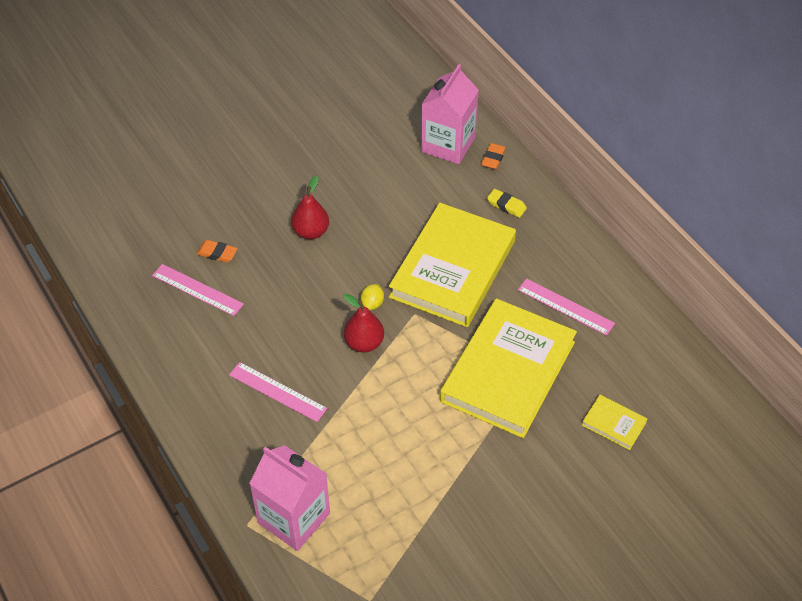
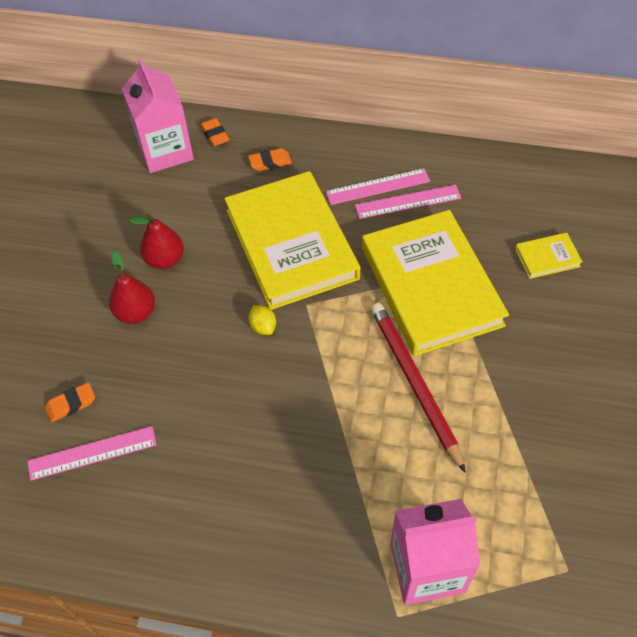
camera: 45 degrees left, 5 degrees up
pink ruler [229,362,327,422] -> pink ruler moved to [325,168,430,205]
red pear [344,294,384,352] -> red pear moved to [129,214,184,269]
yellow eraser [487,189,527,218] -> orange eraser [248,148,292,171]
none -> red pencil [371,303,466,473]

